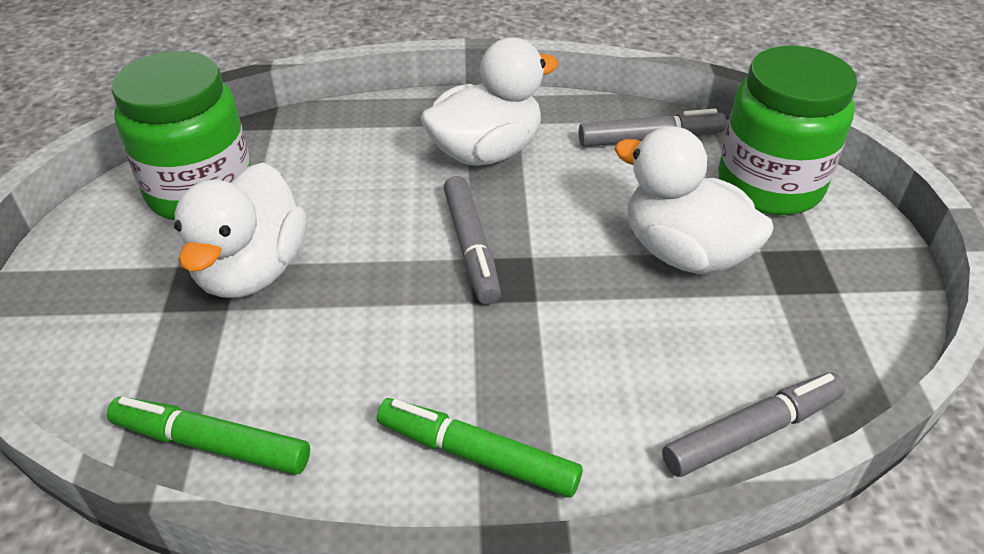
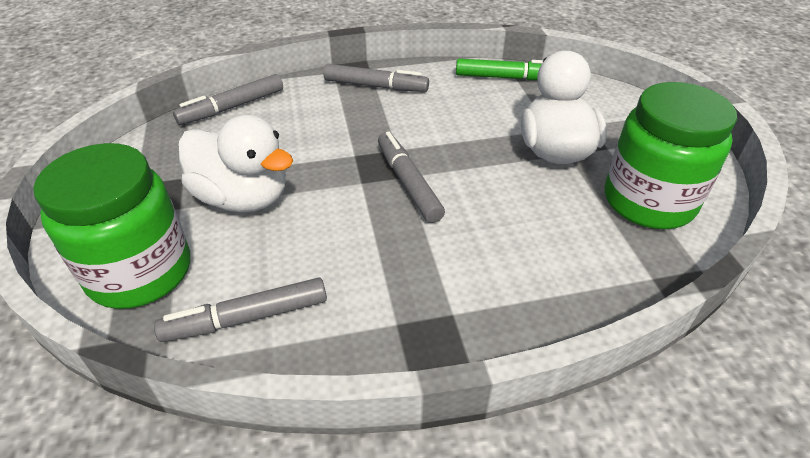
camera: 170 degrees right, 0 degrees up
green marker [377,398,582,497] -> grey marker [323,64,429,92]
white duck [421,37,559,166] -> none

